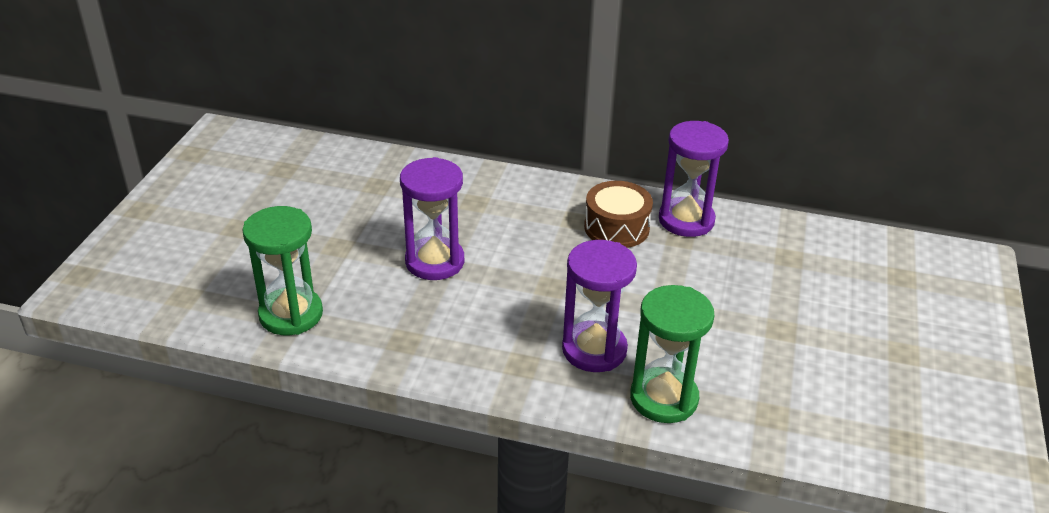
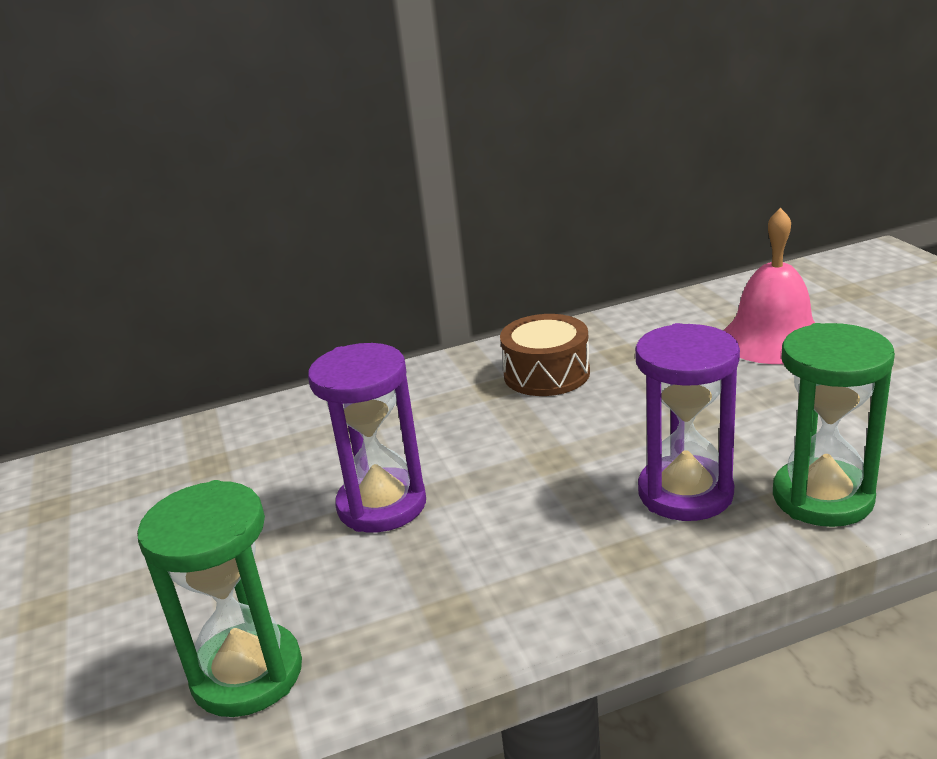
camera: 30 degrees left, 10 degrees down
purple hourglass [659,121,729,237] -> none
none -> pink bell [723,208,815,364]

